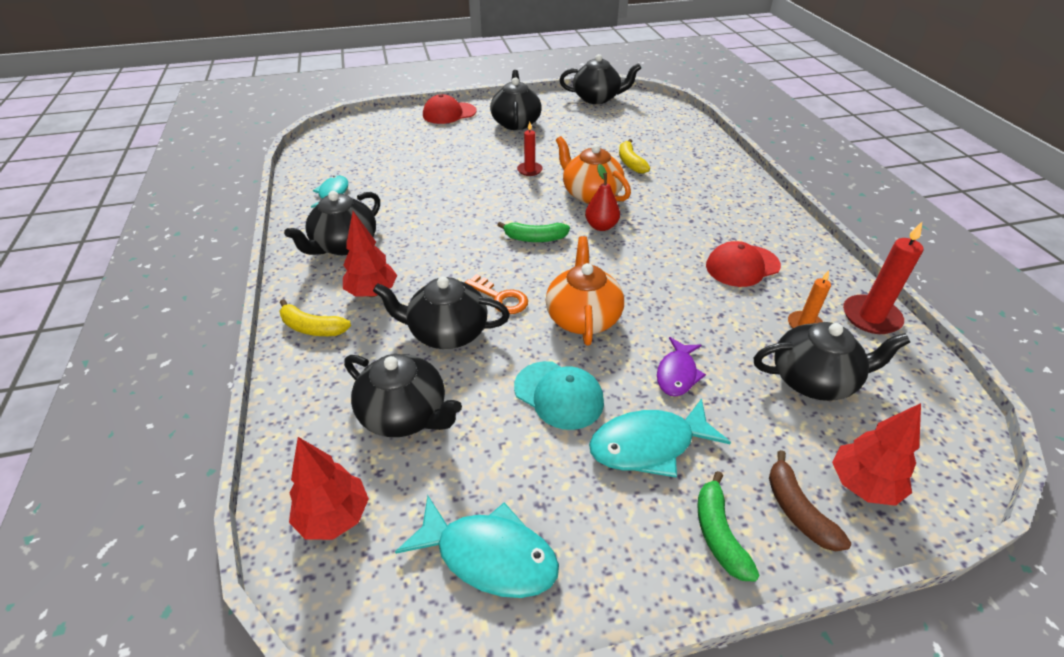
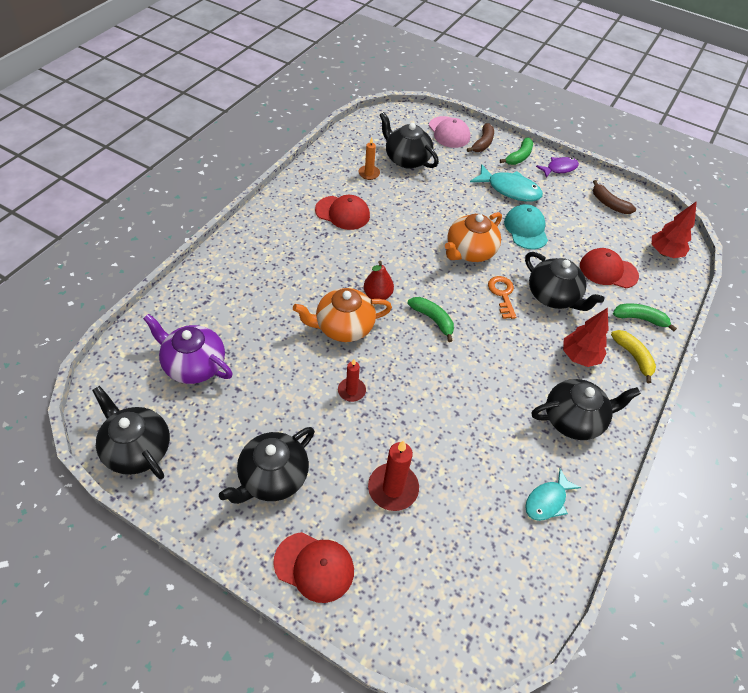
camera: 140 degrees left, 10 degrees up
black teapot [344,354,462,437] -> red cap [580,248,639,288]
turquoise fish [395,495,559,598] -> brown banana [593,180,636,214]
orange teapot [556,136,631,204] -> orange teapot turned 75 degrees clockwise [293,288,392,342]
yellow banana [619,139,650,174] -> none
purple fish [657,337,706,396] -> purple fish moved to [536,157,579,178]
red tree [832,403,921,506] -> pink cap [429,116,470,148]
red candle [843,222,923,334] -> red candle moved to [368,440,419,511]
none -> purple teapot [143,314,233,384]
none -> green banana [613,303,677,332]

